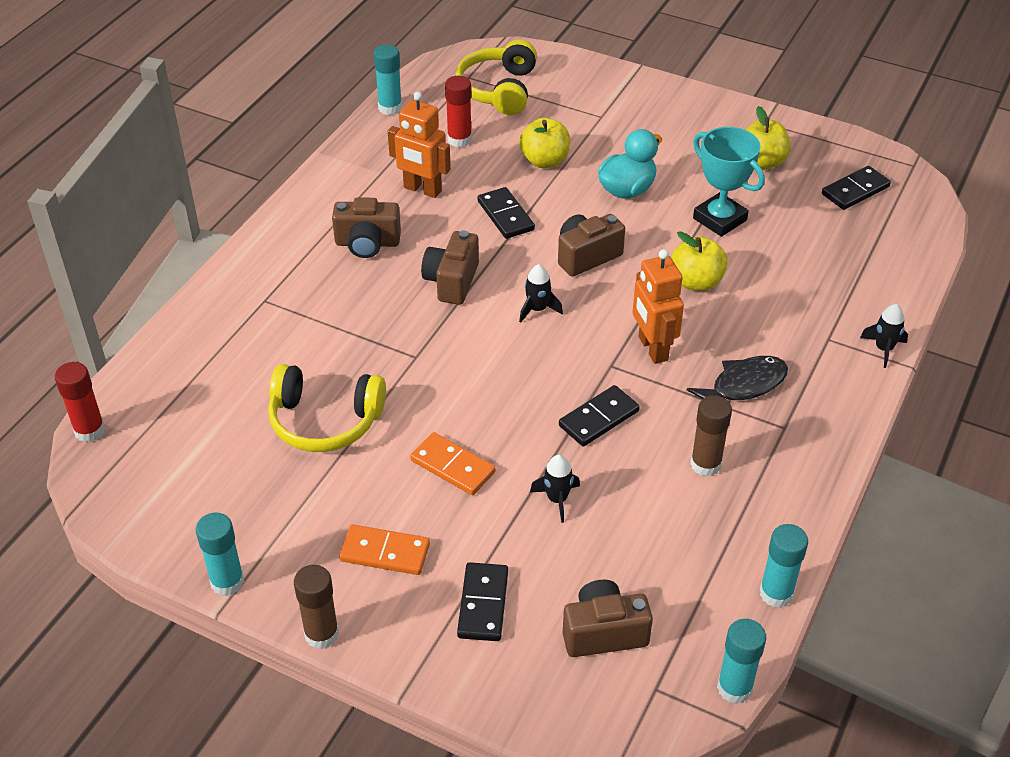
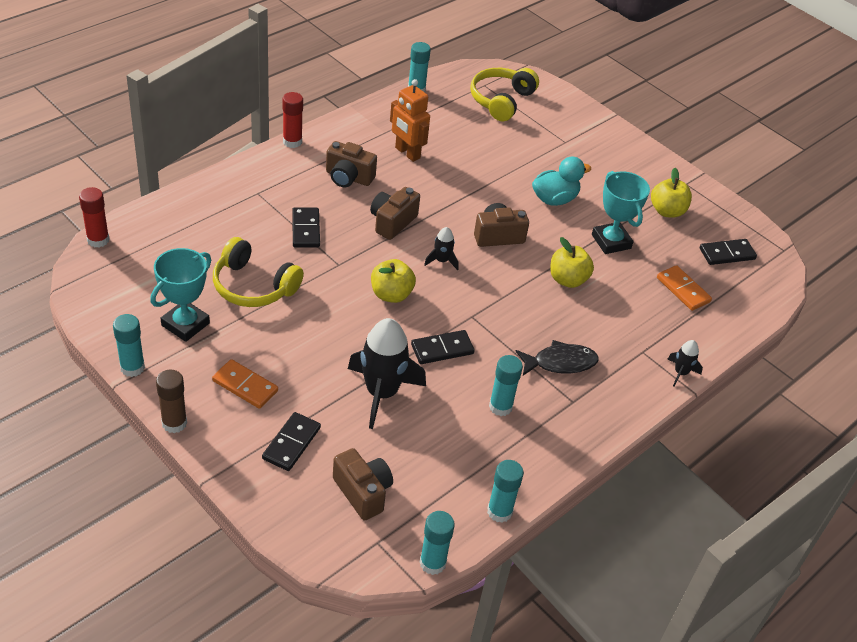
camera: 15 degrees right, 0 degrees up
orange domino [410,432,495,495] -> orange domino moved to [657,265,712,311]
red glue stick [445,76,472,147] -> red glue stick moved to [282,92,303,148]
black domino [478,187,535,239] -> black domino moved to [292,207,320,248]
yellow apple [519,118,570,168] -> yellow apple moved to [371,259,416,303]
black rocket [530,455,580,523] -> black rocket [348,318,426,429], size x2.12
brown camera [563,580,653,657] -> brown camera turned 45 degrees clockwise [333,448,393,521]
orange robot [632,249,684,364] -> none
brown glue stick [690,395,732,477] -> turquoise glue stick [489,355,523,416]
none -> turquoise trophy [150,248,211,342]

